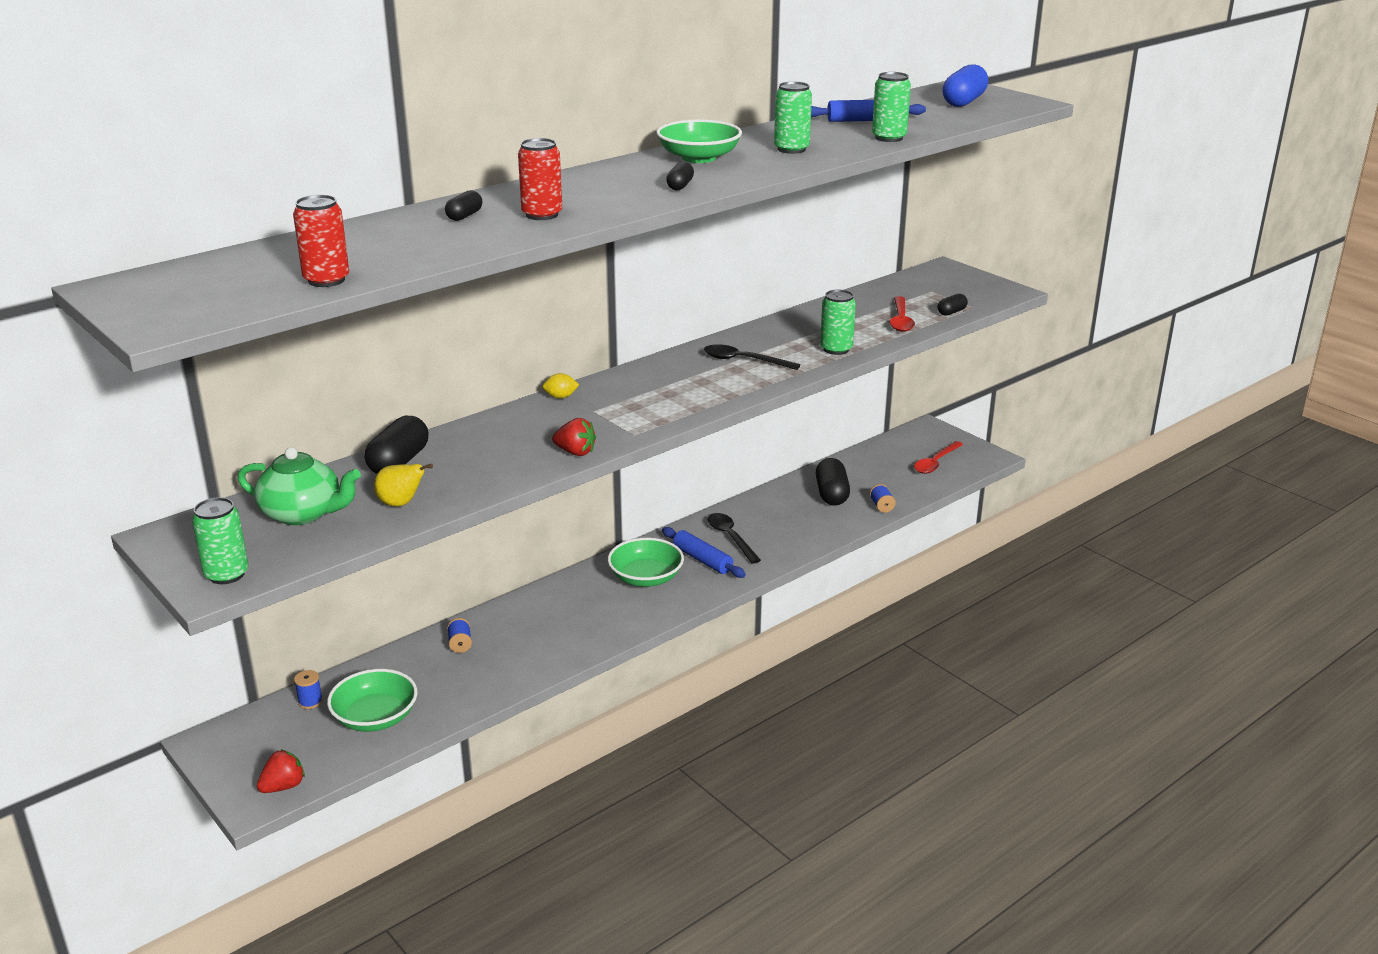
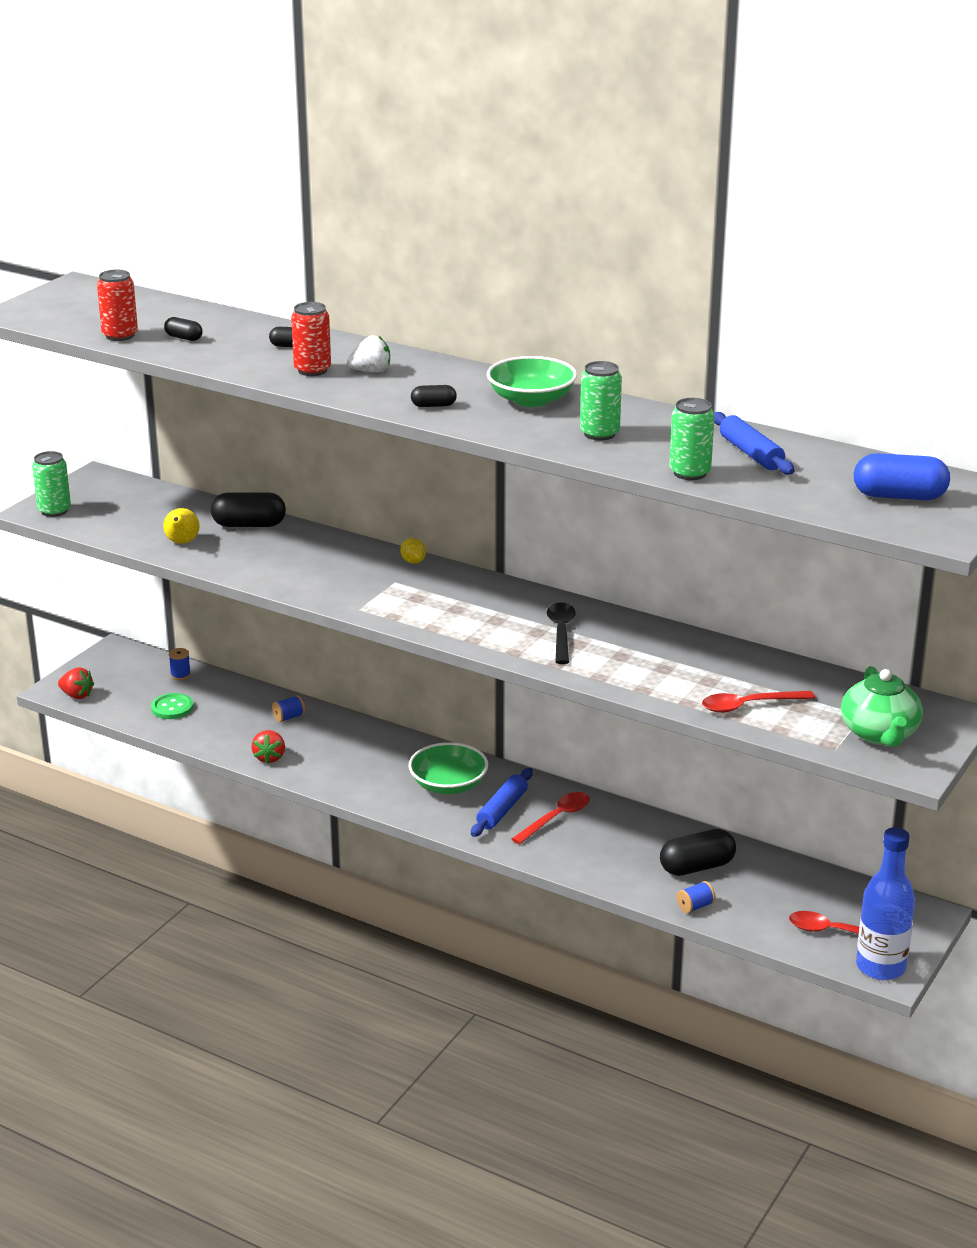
camera: 70 degrees right, 0 degrees up
green teapot [238,447,361,525] -> green teapot moved to [841,666,923,747]
green bowl [327,669,417,732] -> green button [151,693,194,719]
red strawberry [552,418,596,456] -> red strawberry moved to [251,730,285,764]
black spoon [707,513,761,564] -> red spoon [512,792,590,844]
green can [820,290,856,355] -> none
black capsule [938,294,968,316] -> black capsule moved to [164,317,203,341]
none -> white strawberry [347,335,390,372]
none -> blue bottle [856,827,915,980]

